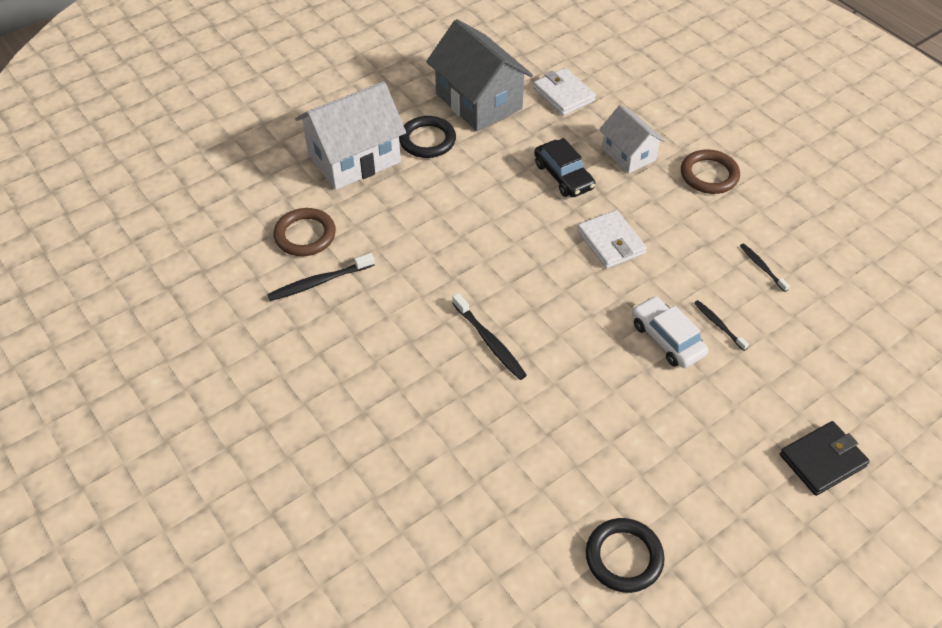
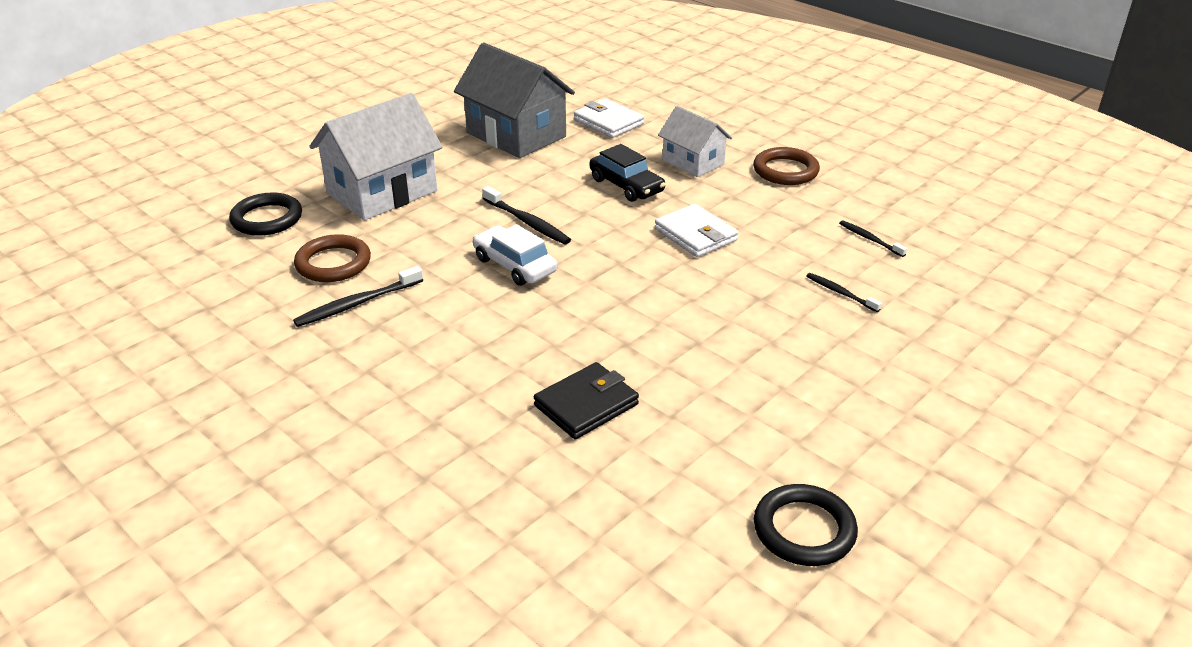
camera: 10 degrees left, 15 degrees down
black ring [399,116,456,158] -> black ring moved to [229,192,302,236]
black toothbrush [452,293,527,380] -> black toothbrush moved to [482,186,571,245]
white car [632,296,708,368] -> white car moved to [473,224,557,286]
black wallet [780,421,870,496] -> black wallet moved to [534,362,639,439]

